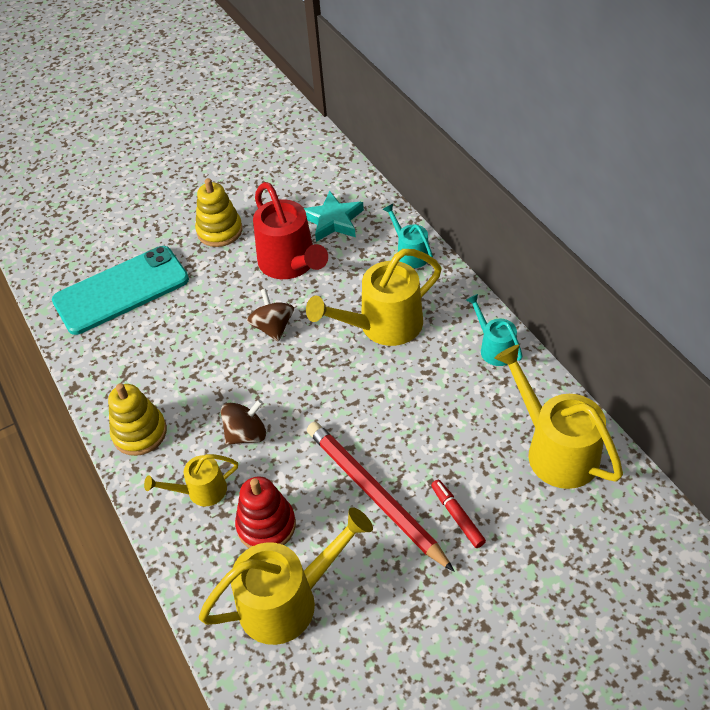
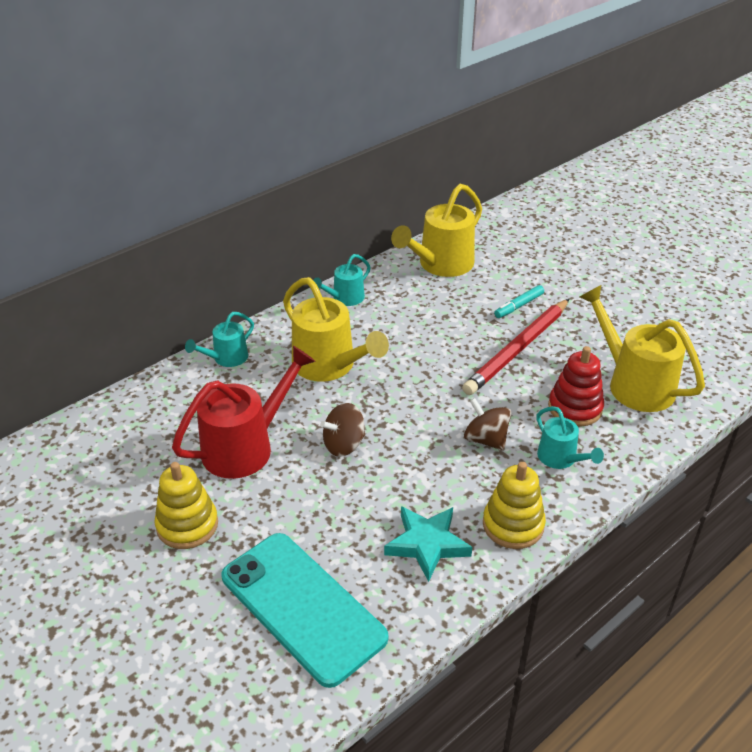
camera: 105 degrees left, 10 degrees down
yellow watering can [144,454,238,506] -> turquoise watering can [536,406,604,469]
turquoise star [304,191,364,242] -> turquoise star moved to [384,506,472,582]
red marker [431,480,486,548] -> turquoise marker [494,285,544,318]

